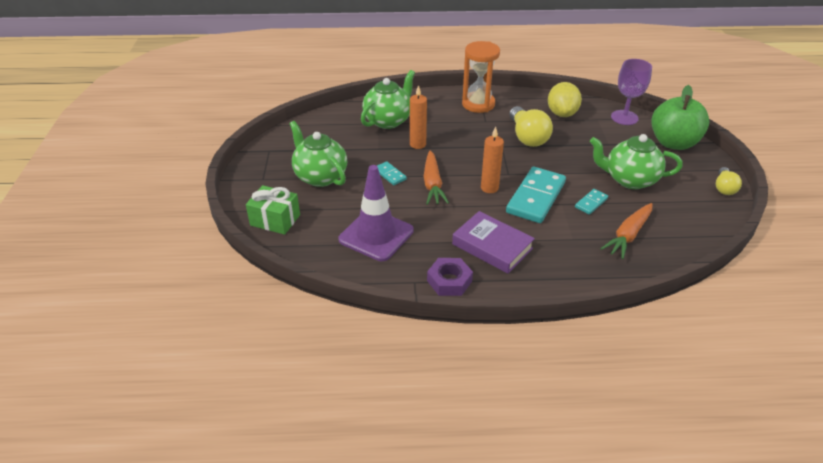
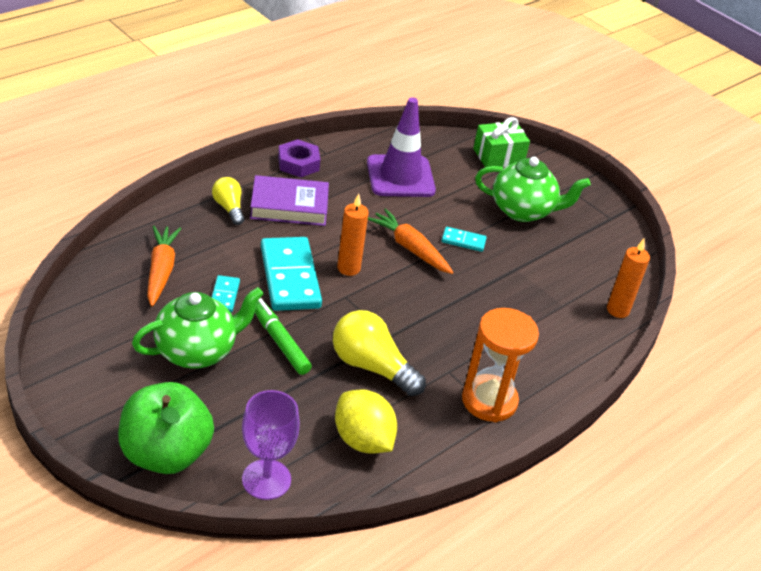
camera: 135 degrees right, 0 degrees up
green teapot [361,70,415,129] -> none
orange candle [410,85,427,149] -> orange candle moved to [607,239,650,318]
yellow light bulb [716,167,742,195] -> yellow light bulb moved to [212,177,245,225]
none -> green marker [255,298,312,375]

